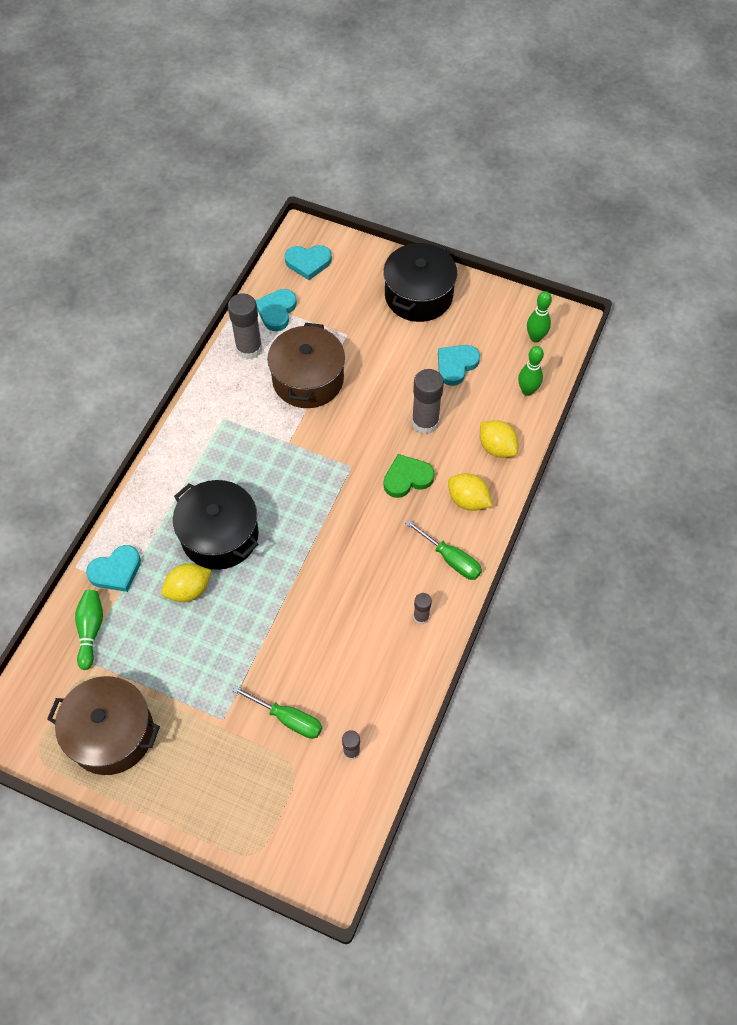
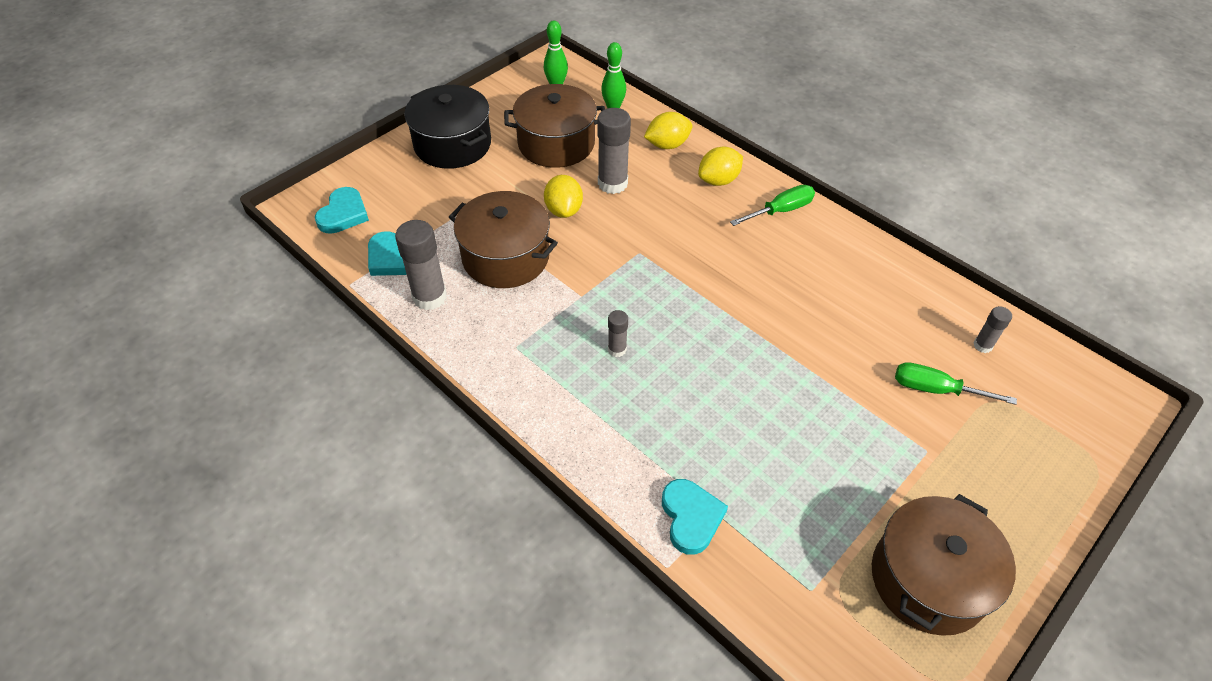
camera: 70 degrees left, 10 degrees down
green bowling pin [75,590,103,670] -> none
yellow lemon [161,563,212,602] -> yellow lemon moved to [544,175,583,218]
black pot [173,480,259,570] -> none
green screwdriver [232,686,322,739] -> green screwdriver turned 120 degrees counterclockwise [895,362,1017,405]
green heart [383,454,435,498] -> none
grey glue stick [413,593,432,624] -> grey glue stick moved to [608,310,628,357]
turquoise heart [438,345,480,386] -> brown pot [504,84,605,168]

